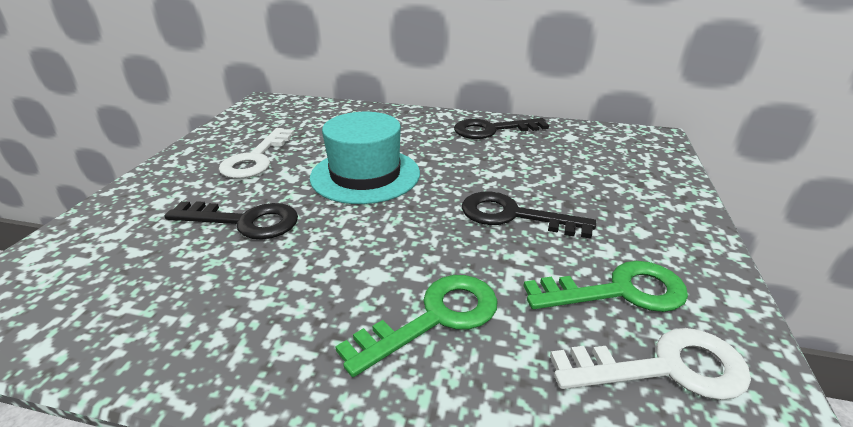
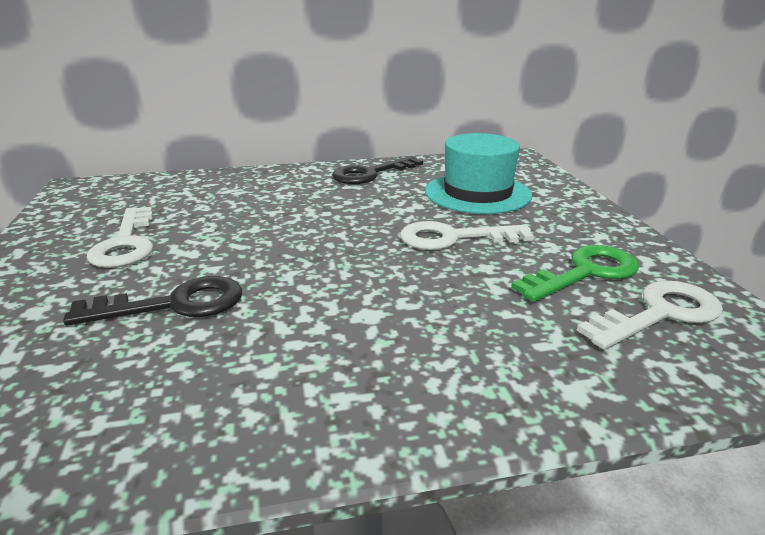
camera: 25 degrees left, 5 degrees down
turquoise hat [310,112,420,204] -> turquoise hat moved to [425,133,532,214]
green key [335,275,498,377] -> none
black key [462,191,596,239] -> white key [400,221,534,250]

